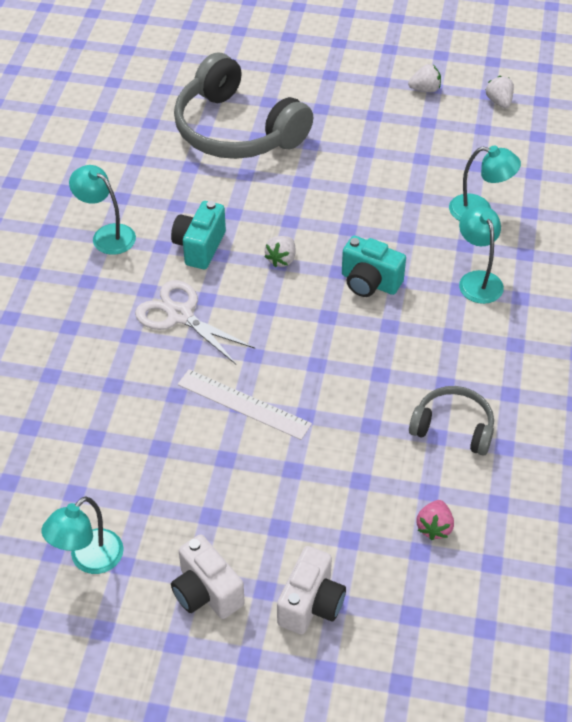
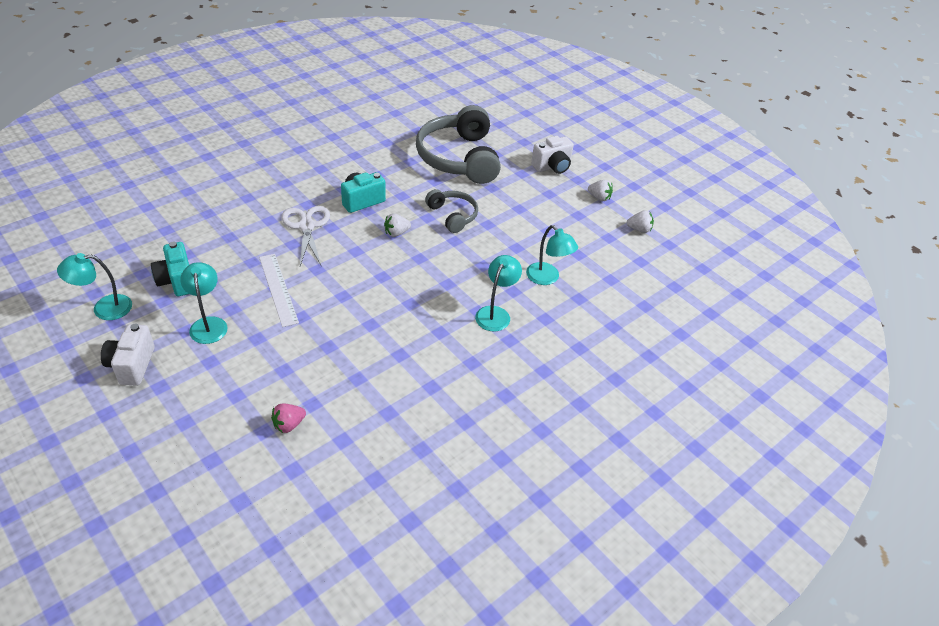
camera: 35 degrees right, 5 degrees down
turquoise lamp [69,165,136,255] -> turquoise lamp moved to [180,262,228,344]
white camera [277,546,346,634] -> white camera moved to [531,136,574,174]
turquoise camera [342,236,406,297] -> turquoise camera moved to [151,242,189,296]
grey headphones [409,386,494,456] -> grey headphones moved to [425,189,478,233]
white strawberry [486,76,514,108] -> white strawberry turned 75 degrees clockwise [627,210,654,233]

